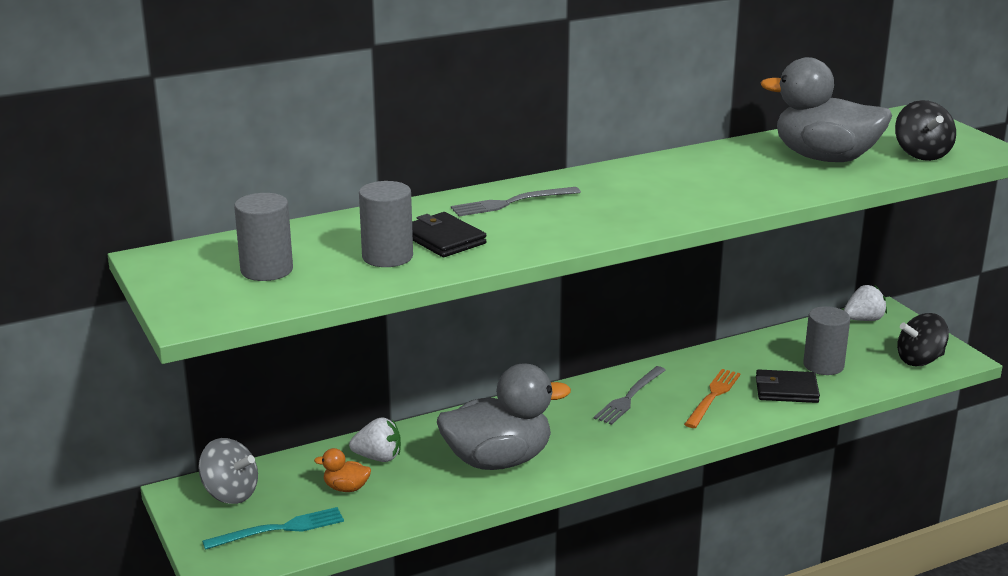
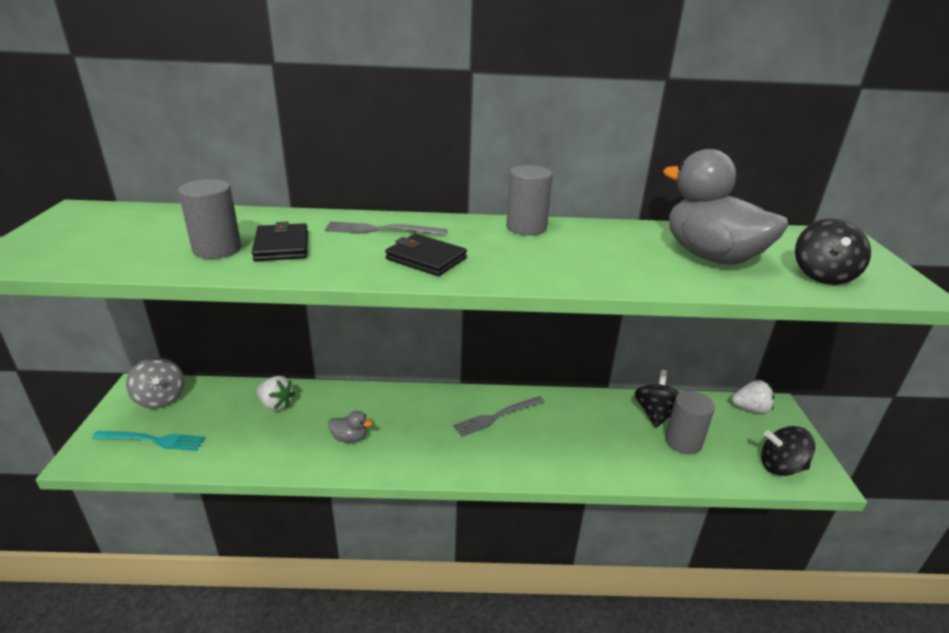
camera: 25 degrees right, 5 degrees up
grey cylinder [234,193,293,281] -> grey cylinder moved to [506,165,553,235]
orange duck [314,448,371,492] -> none
grey duck [437,363,571,470] -> grey duck [328,411,373,443], size x0.41
orange fork [684,369,741,428] -> none
black wallet [756,369,820,403] -> black wallet moved to [385,234,467,276]
none -> black spinning top [634,370,680,428]

